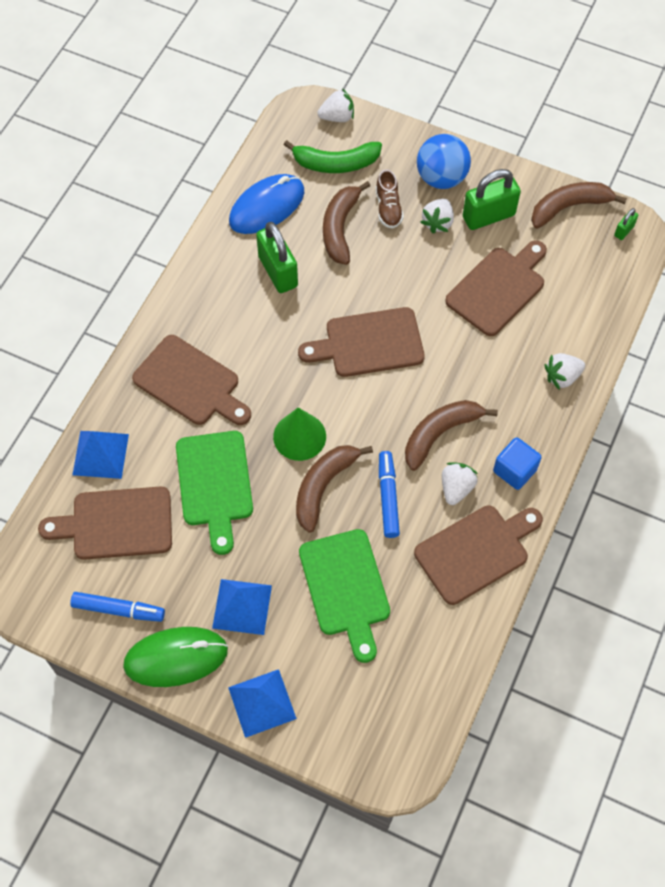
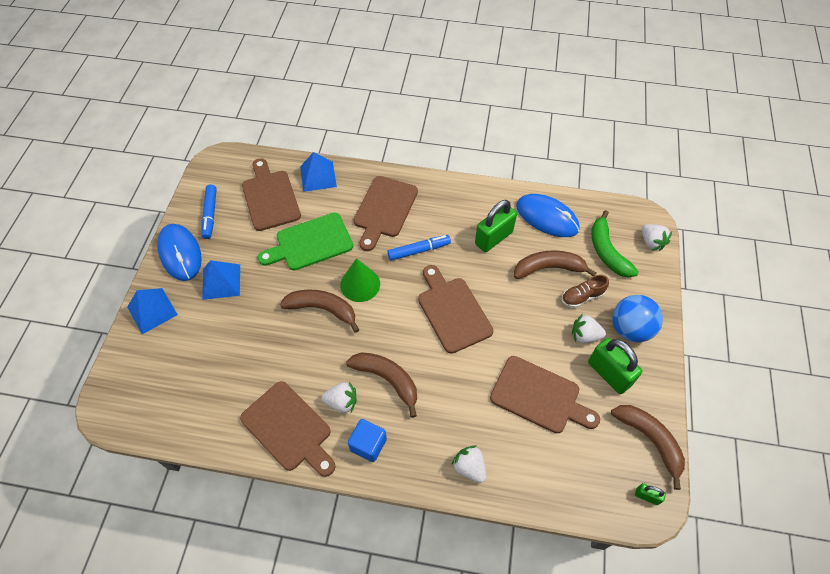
camera: 75 degrees right, 5 degrees down
green mouse [123,627,228,687] -> blue mouse [157,224,202,281]
green cutting board [299,529,390,663] -> none
blue marker [379,451,400,538] -> blue marker moved to [387,235,451,261]

